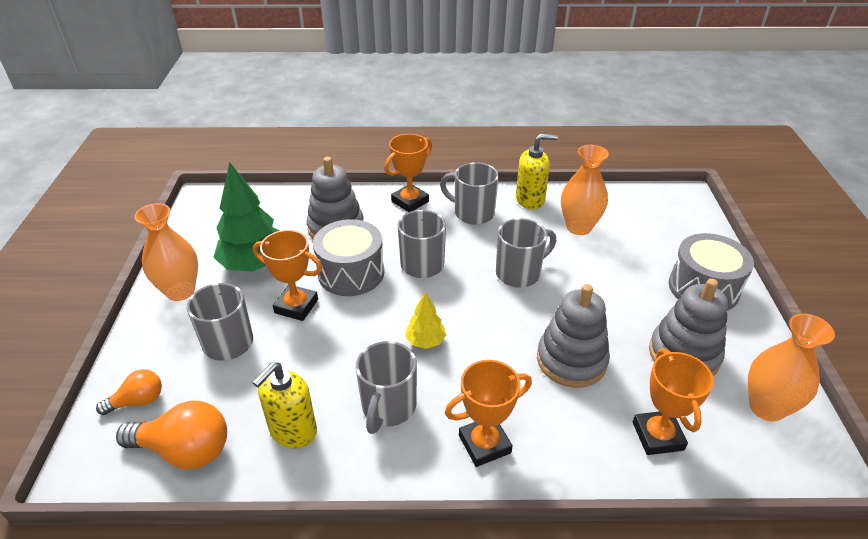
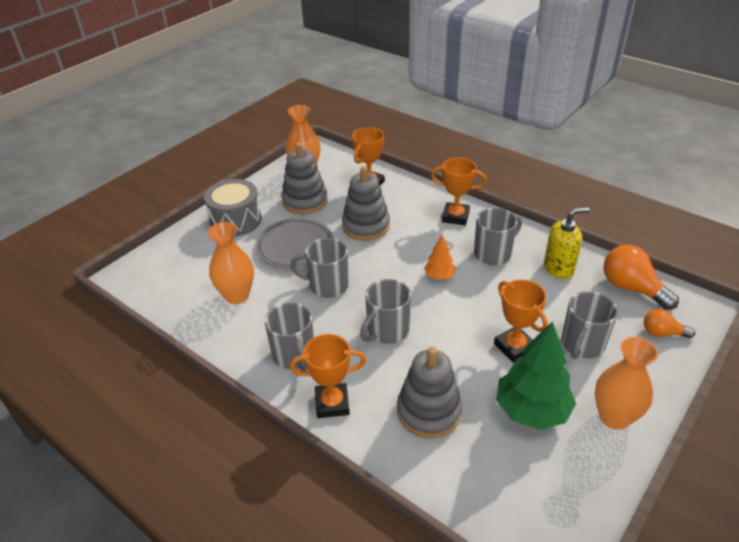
camera: 140 degrees left, 0 degrees up
grey drum [313,219,384,296] -> none
yellow tree [405,292,446,349] -> orange tree [424,235,455,279]
yellow soap dispenser [516,134,558,209] -> none
none -> grey plate [256,218,333,268]

